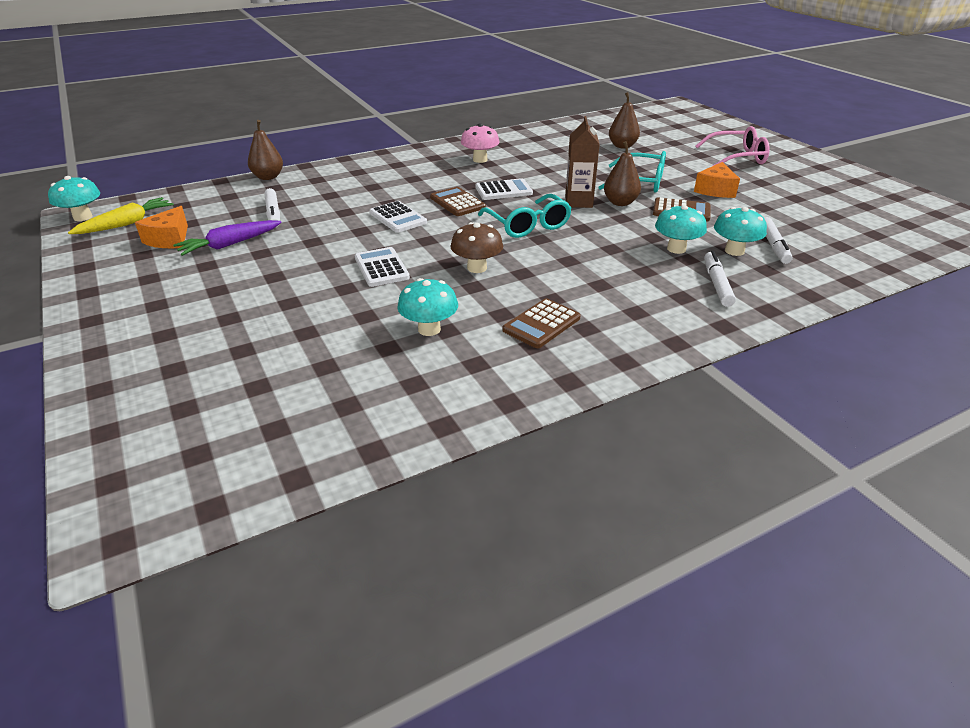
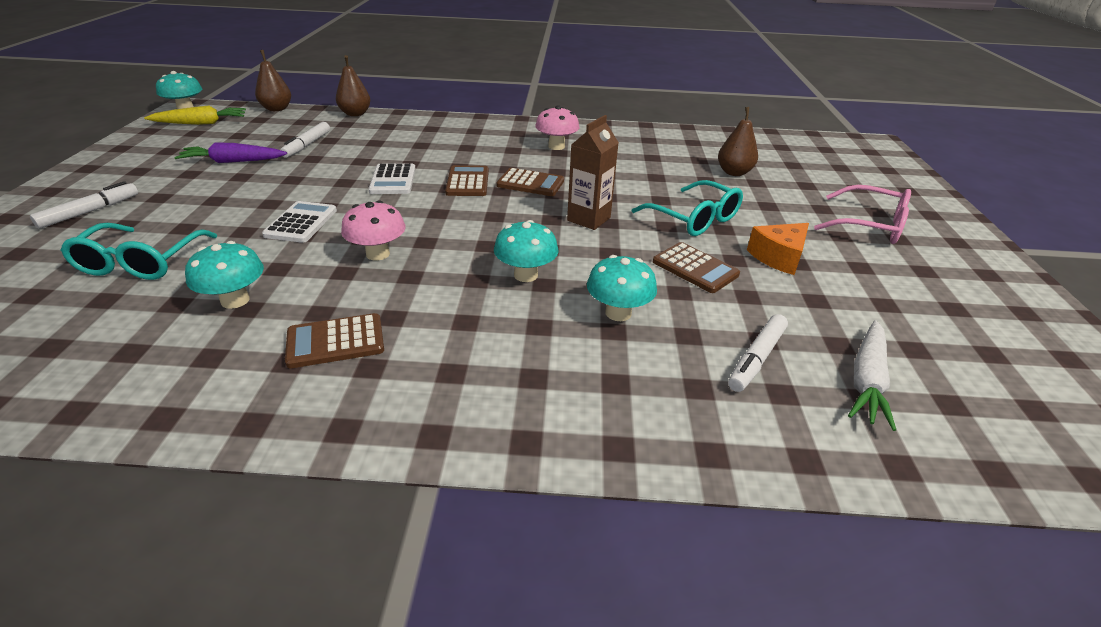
camera: 30 degrees right, 0 degrees up
orange cheese [135,206,188,248] -> none
brown mushroom [451,222,503,273] -> pink mushroom [341,201,406,261]
white calculator [475,178,533,200] -> brown calculator [497,168,564,196]
turquoise glasses [478,194,572,238] -> turquoise glasses moved to [60,223,217,280]
brown pear [604,141,641,206] -> brown pear moved to [255,50,291,111]
white marker [704,251,736,307] -> white marker moved to [30,181,138,229]
turquoise mushroom [714,207,767,256] -> turquoise mushroom moved to [494,220,559,282]
none -> white carrot [848,320,896,431]

